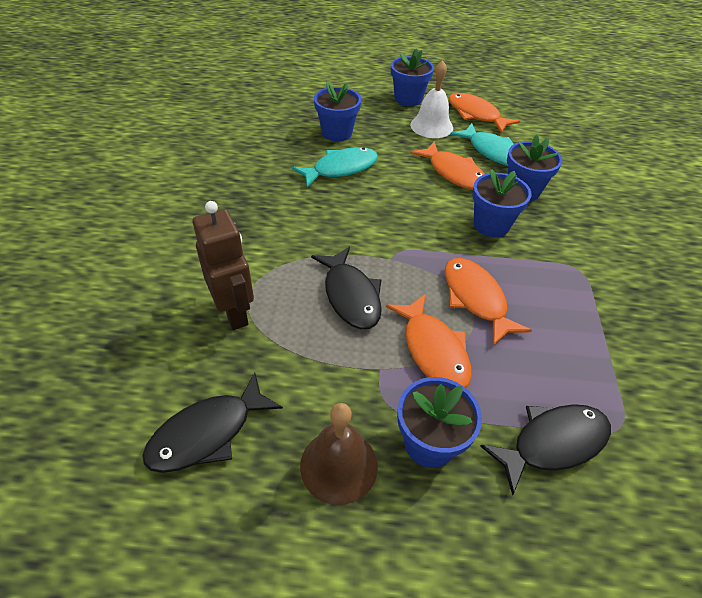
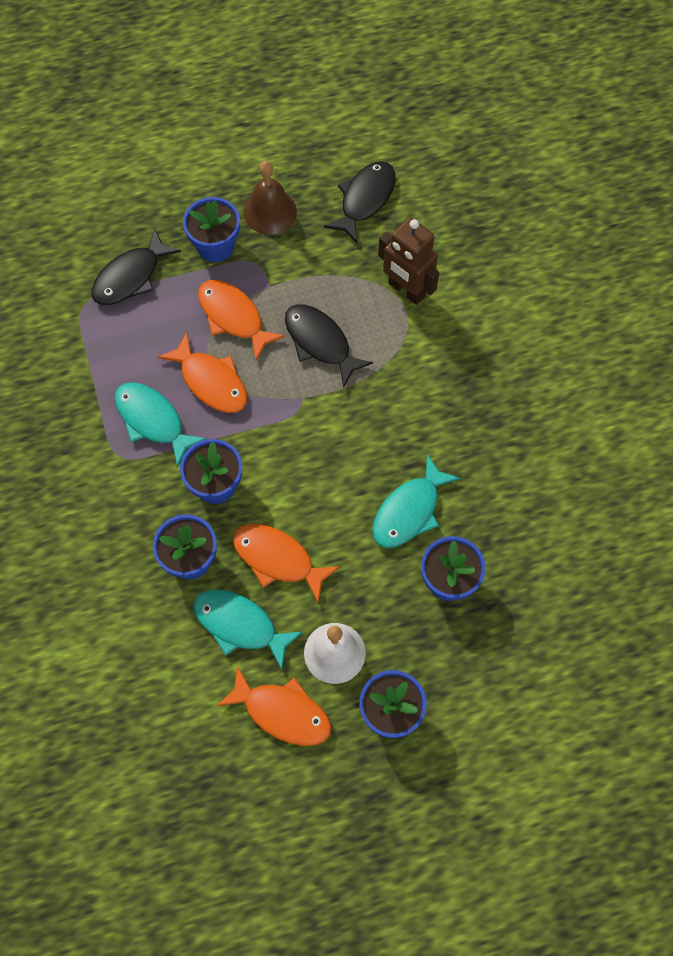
camera: 160 degrees right, 20 degrees up
none -> turquoise fish [115,382,207,467]

